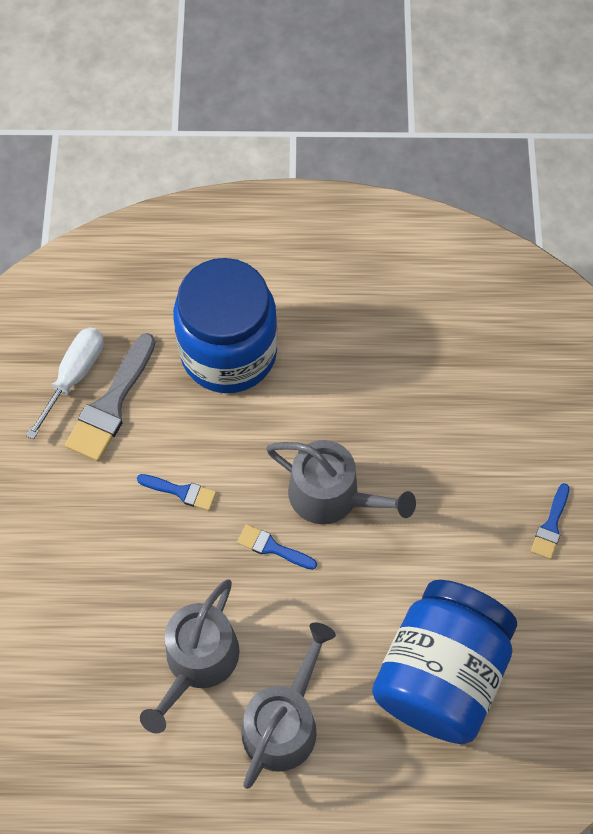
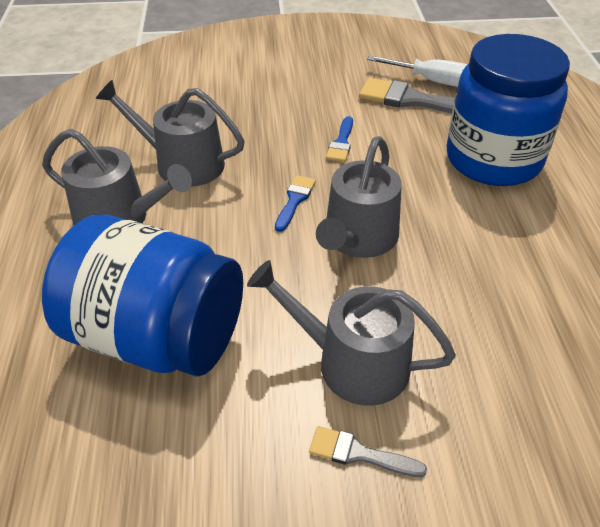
camera: 85 degrees right, 20 degrees down
blue brush [531,483,569,559] -> grey brush [309,426,427,477]
none -> grey watering can [247,260,456,406]

